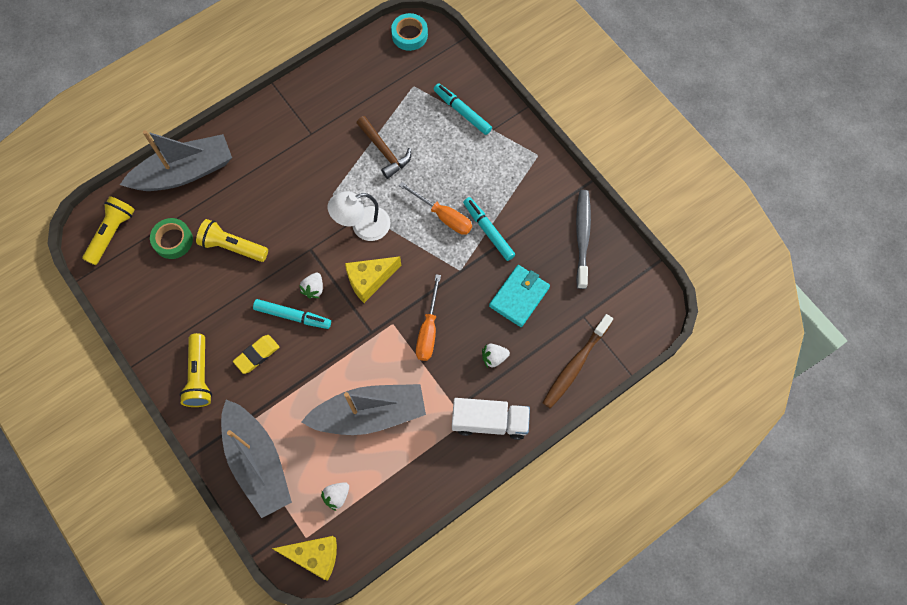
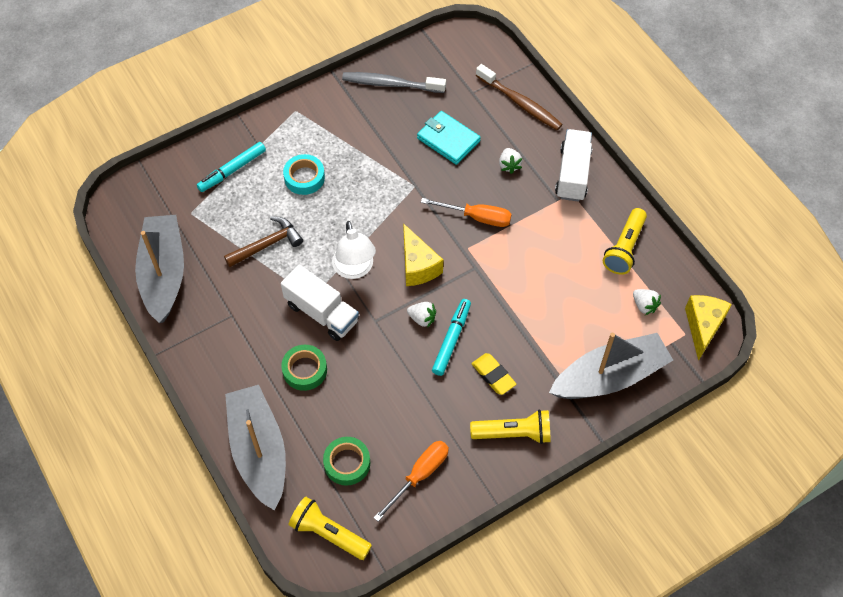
camera: 85 degrees left, 10 degrees down
yellow flashlight [196,219,268,262] -> yellow flashlight moved to [603,208,647,275]
grey boat [301,384,426,435] -> grey boat moved to [135,215,184,323]
turquoise tape [391,13,428,51] -> turquoise tape moved to [283,154,325,195]
orange screwdriver [399,182,472,235] -> orange screwdriver moved to [373,441,449,522]
turquoise marker [463,197,515,261] -> none
none -> white truck [281,264,359,341]
none -> green tape [281,345,327,391]

